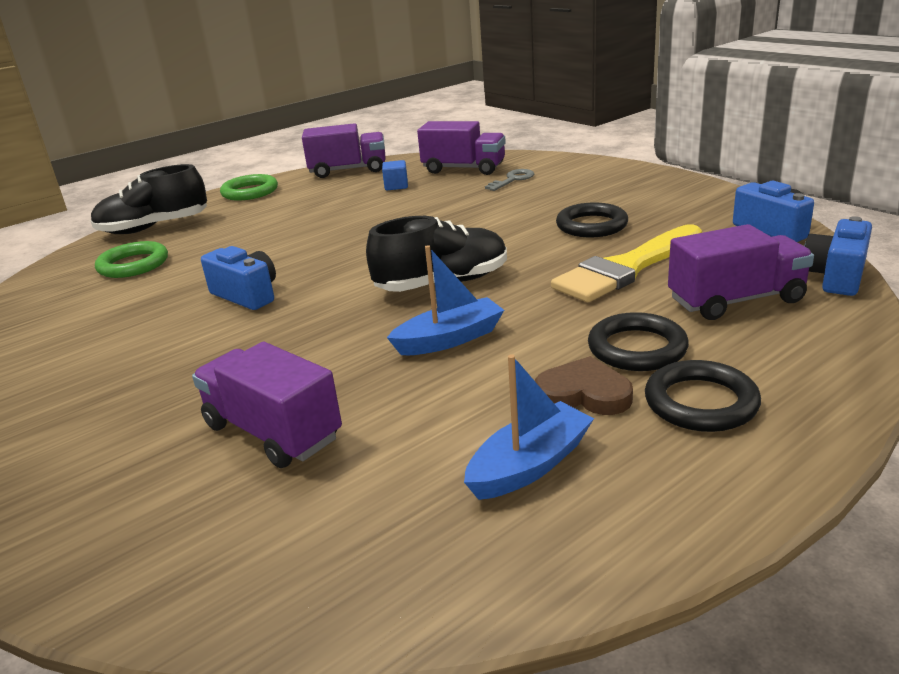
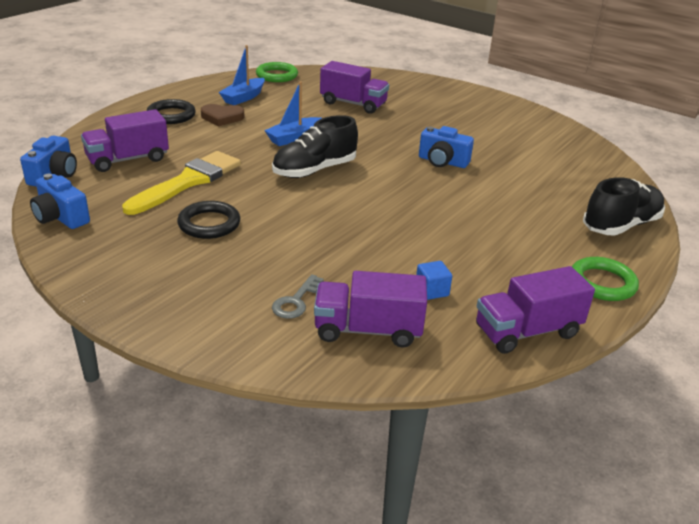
camera: 160 degrees right, 5 degrees up
green ring [95,241,168,278] -> green ring moved to [256,62,298,82]
black ring [588,312,689,371] -> none

